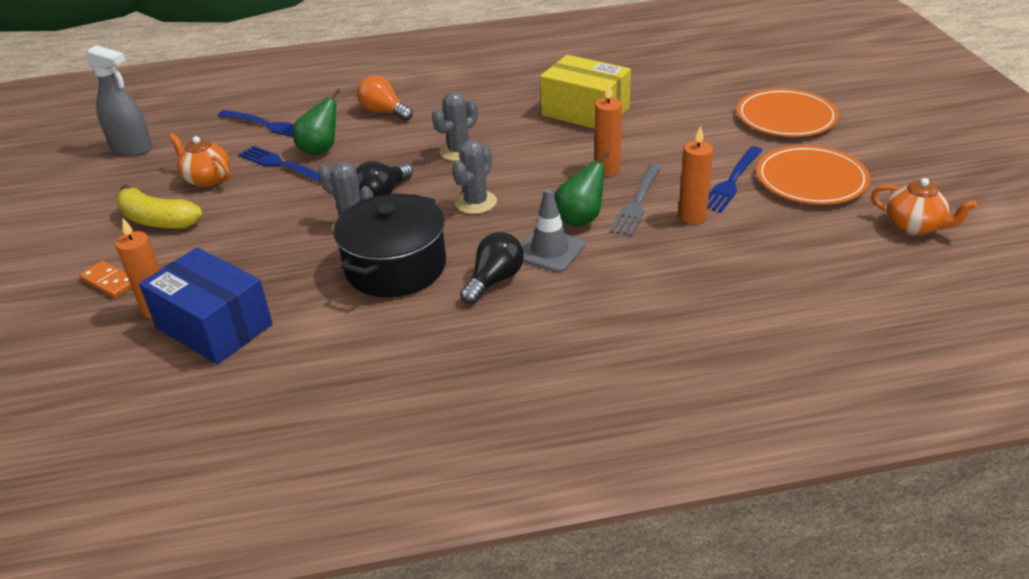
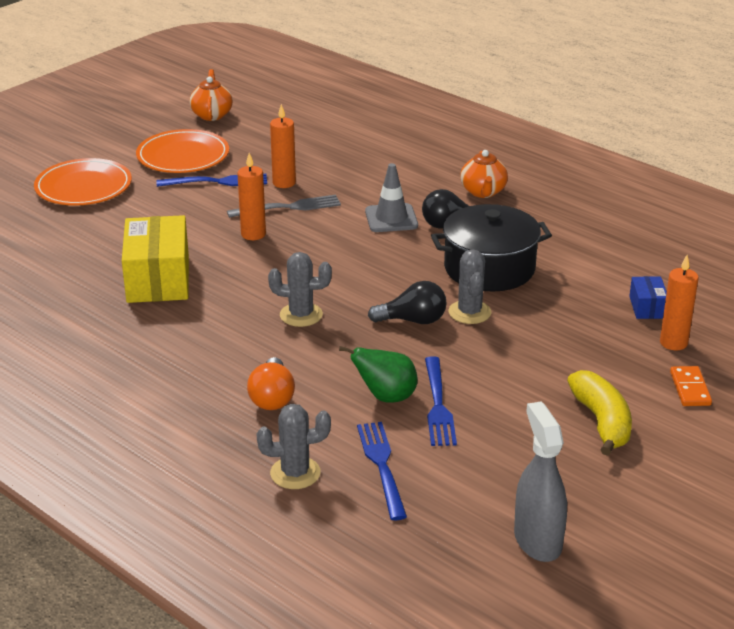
camera: 130 degrees left, 5 degrees down
blue box [139,247,273,364] -> blue box [629,276,667,319], size x0.48
orange teapot [169,133,230,187] -> orange teapot moved to [460,150,508,198]
grey cactus [452,140,497,214] -> grey cactus moved to [256,404,331,489]
green pear [554,151,610,227] -> none

